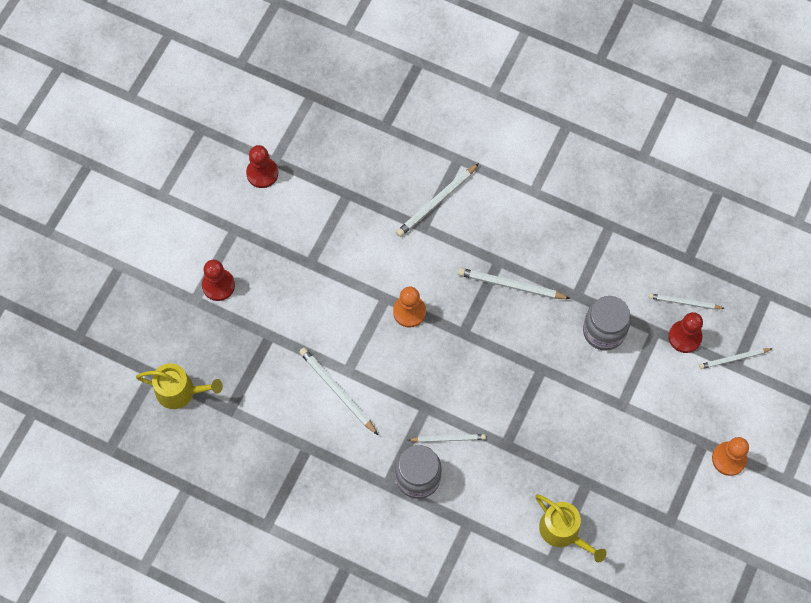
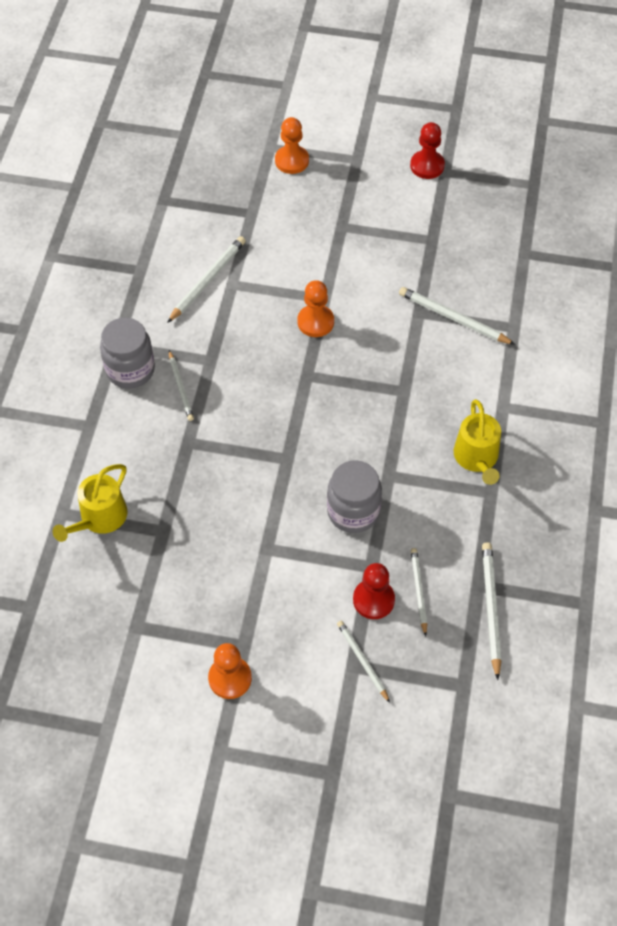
camera: 75 degrees right, 10 degrees down
yellow watering can [136,363,223,409] -> yellow watering can moved to [454,399,501,485]
red pawn [202,260,235,301] -> orange pawn [275,117,309,174]
white pencil [458,268,571,299] -> white pencil moved to [482,542,501,680]

